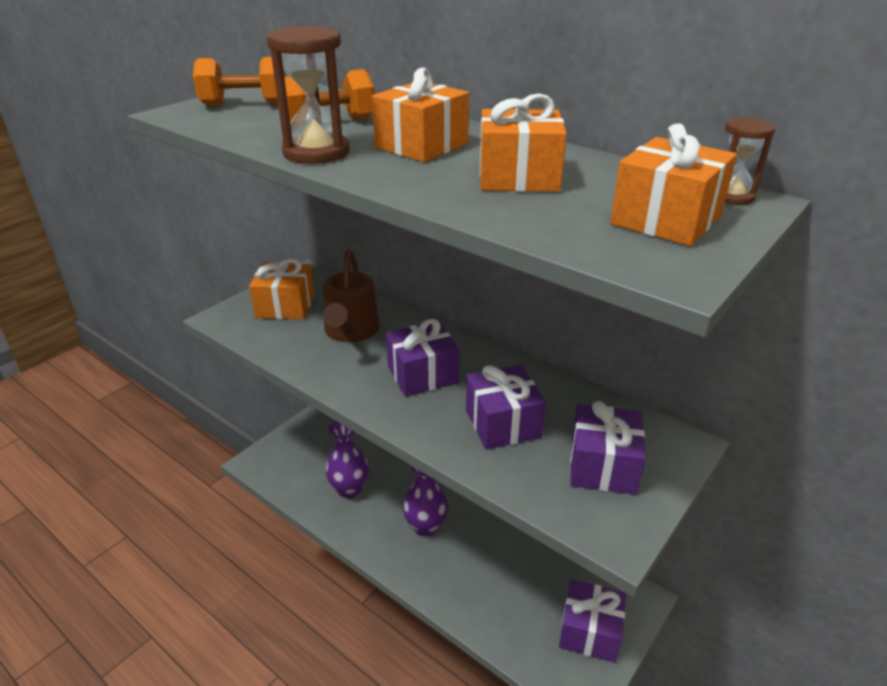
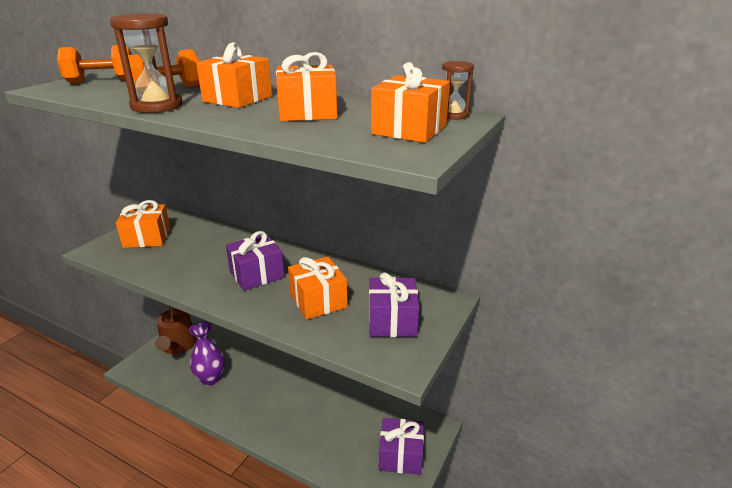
camera: 10 degrees left, 5 degrees down
brown watering can [323,250,380,342] -> brown watering can moved to [155,306,197,354]
purple vase [403,465,448,537] -> none
purple gift [466,365,546,450] -> orange gift [288,257,348,320]

